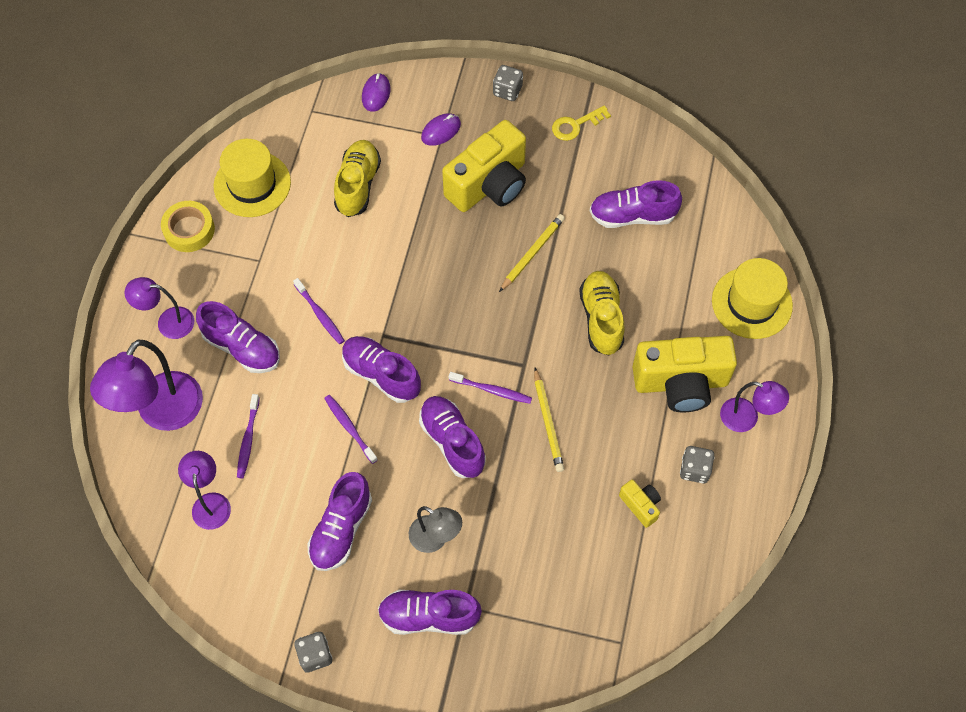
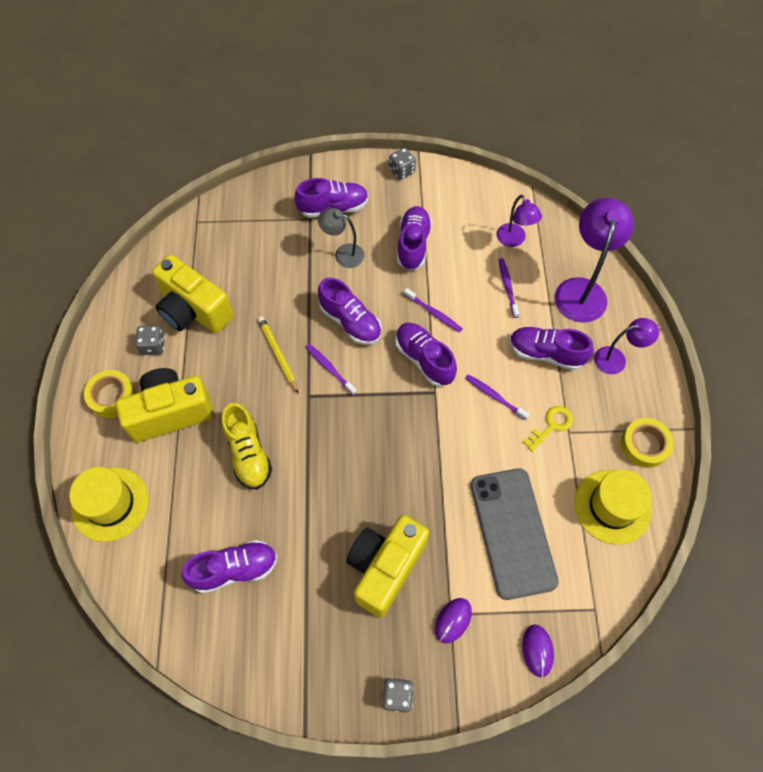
camera: 165 degrees right, 0 degrees up
yellow shoe [334,140,381,217] -> grey phone [470,469,559,600]
purple shoe [342,336,421,403] -> purple shoe turned 150 degrees counterclockwise [395,323,457,387]
purple toothbrush [449,372,532,404] -> purple toothbrush turned 45 degrees clockwise [306,344,357,395]
yellow pencil [499,214,565,292] -> none
yellow key [552,105,611,141] -> yellow key moved to [523,406,573,452]
yellow camera [619,480,661,528] -> yellow camera [152,254,234,333], size x2.22
purple lamp [720,381,789,432] -> yellow tape [84,370,135,418]

